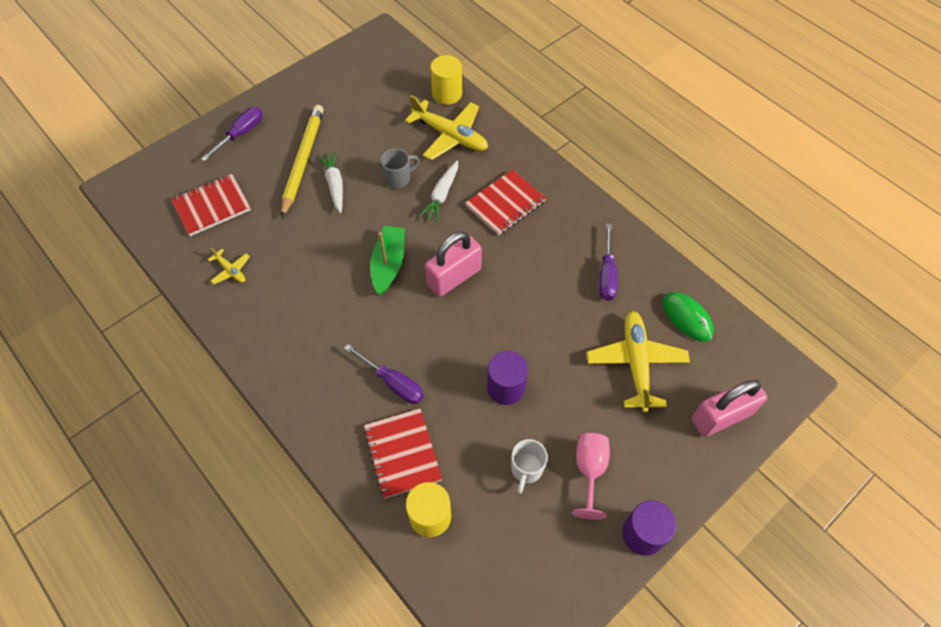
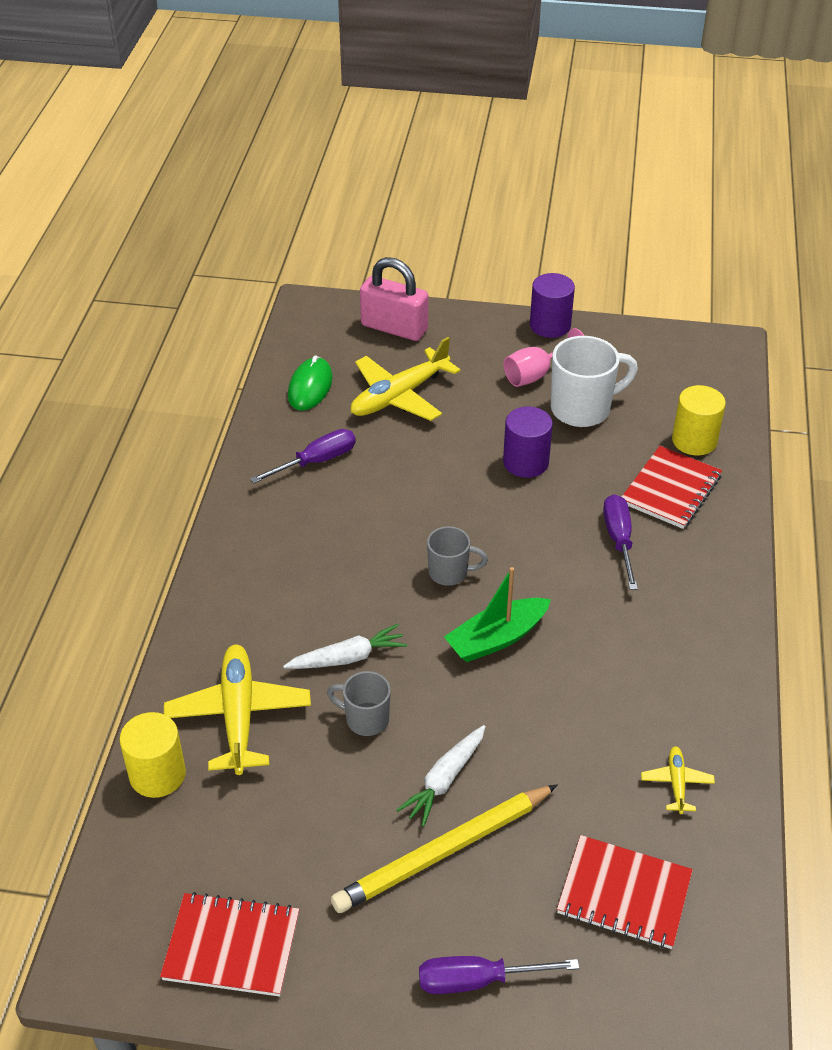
camera: 130 degrees left, 15 degrees down
pink padlock [425,231,482,297] -> grey mug [427,526,488,586]
red notebook [465,169,546,235] -> red notebook moved to [160,892,300,997]
white mug [511,439,548,494] -> white mug [551,336,638,427], size x1.71

